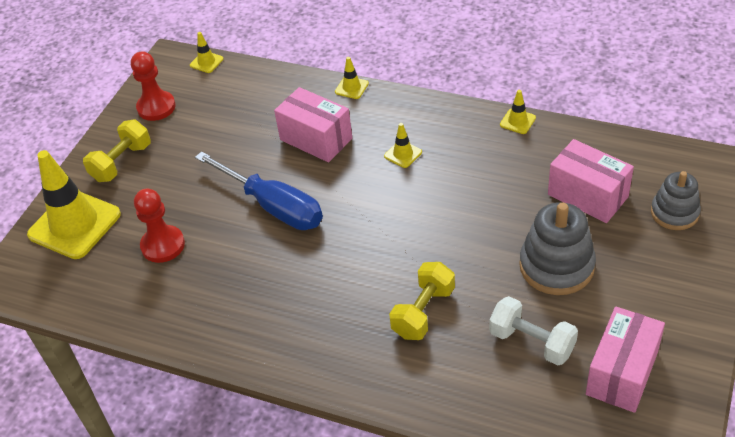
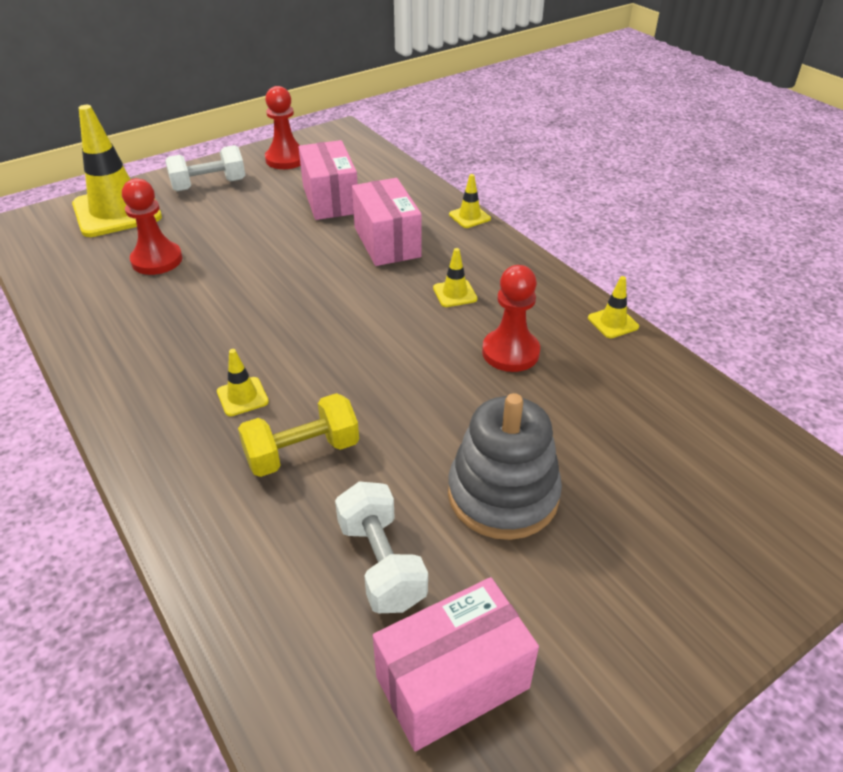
camera: 30 degrees right, 5 degrees down
yellow dumbbell [83,120,151,182] -> white dumbbell [165,145,245,191]
yellow traffic cone [190,32,224,73] -> yellow traffic cone moved to [217,349,269,416]
blue screwdriver [195,151,323,230] -> none
pink box [548,139,634,223] -> pink box moved to [299,140,358,220]
grey stacking toy [651,171,701,230] -> none
none -> red pawn [482,265,540,372]

